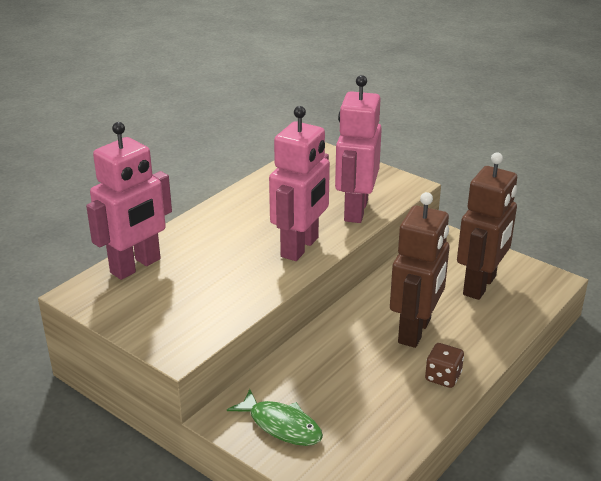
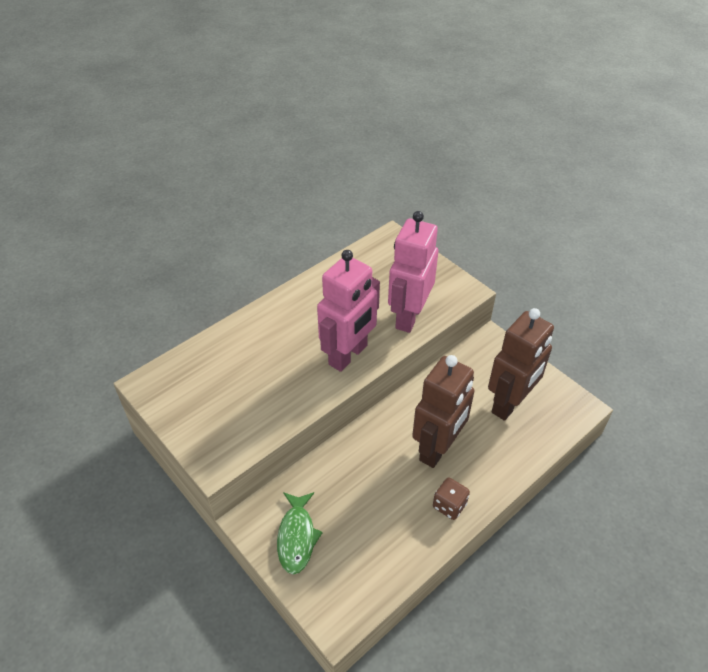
camera: 10 degrees right, 15 degrees up
pink robot [86,122,172,280] -> none
green fish [227,389,323,446] -> green fish turned 45 degrees clockwise [277,492,323,575]

